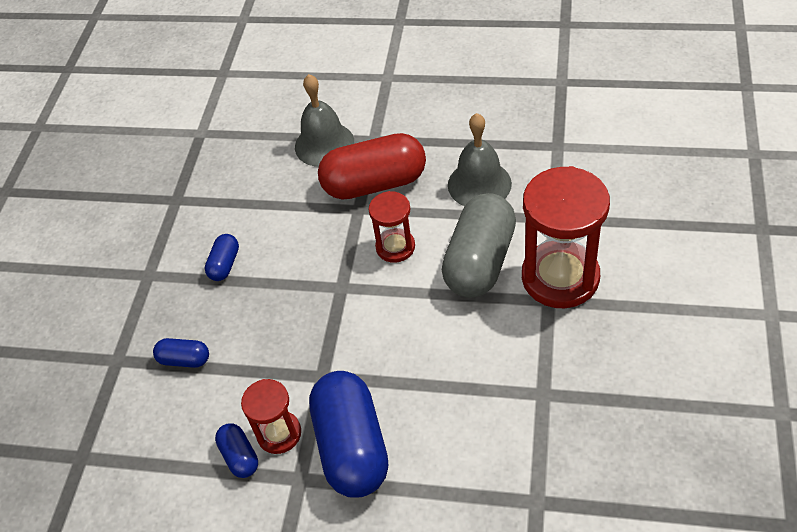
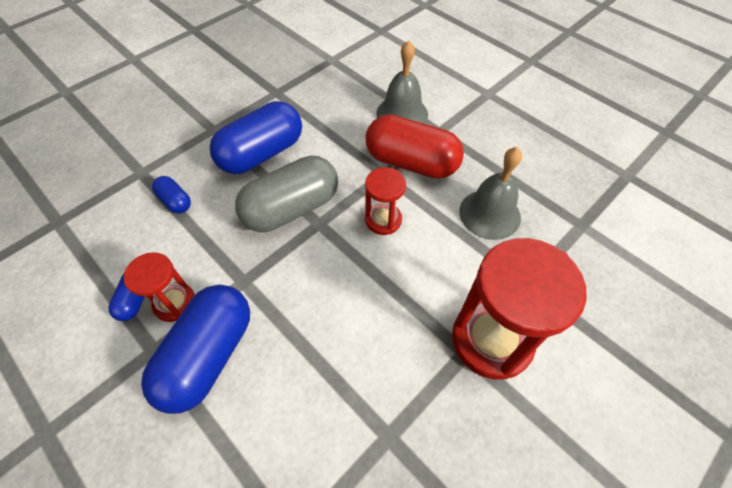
camera: 30 degrees right, 5 degrees up
blue capsule [205,234,239,281] -> blue capsule [210,101,302,174], size x2.15
grey capsule [442,193,516,298] -> grey capsule moved to [235,156,338,232]

